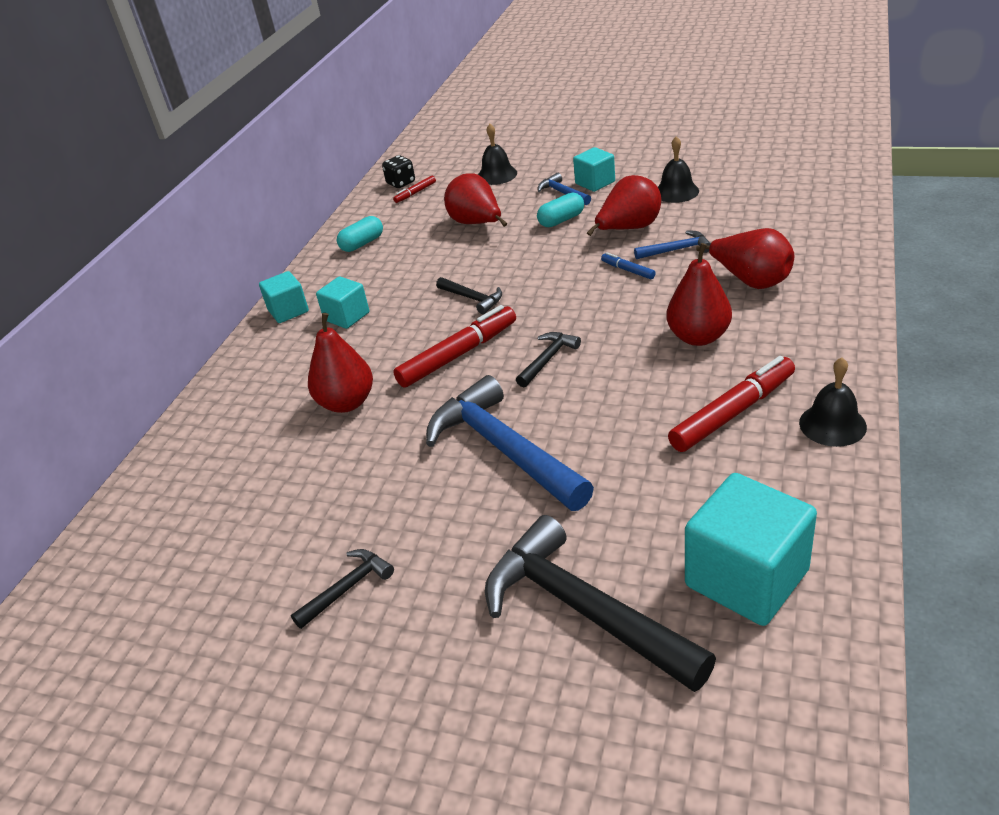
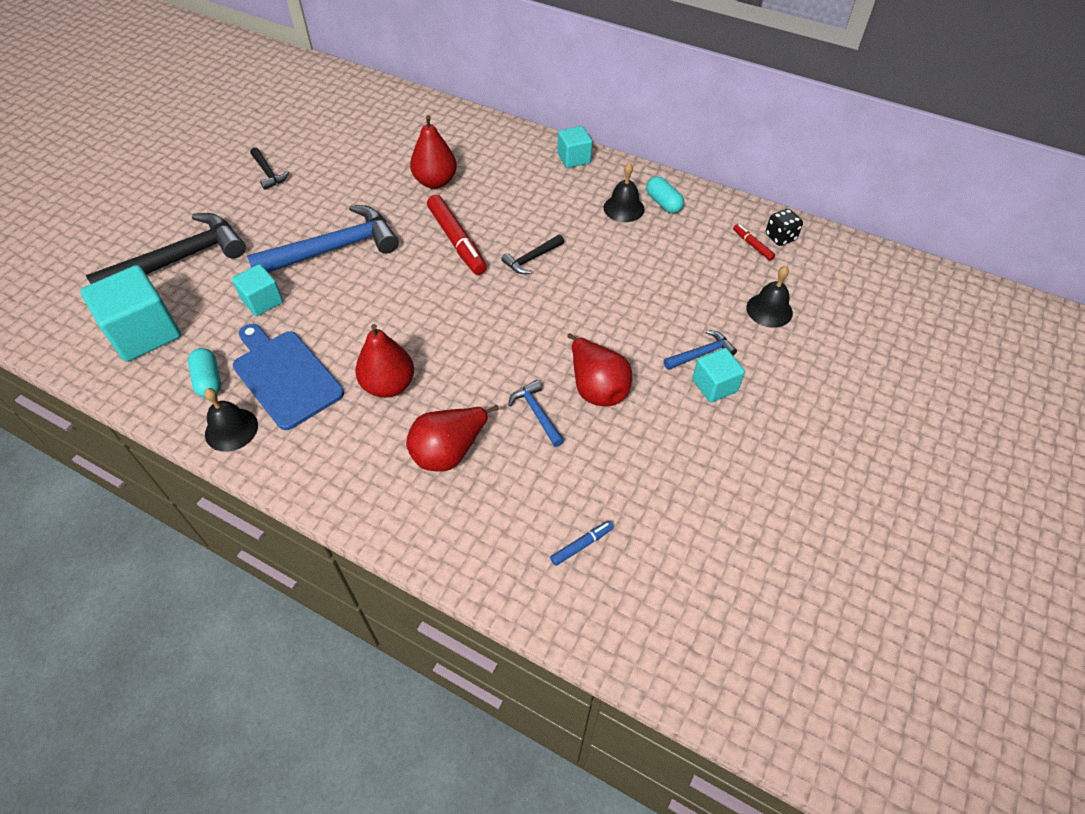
camera: 95 degrees right, 15 degrees up
turquoise cube [316,276,369,329] -> turquoise cube moved to [232,264,283,316]
red pear [444,173,507,227] -> none
black hammer [516,332,581,387] -> none
turquoise capsule [537,193,584,227] -> turquoise capsule moved to [188,348,221,398]
blue marker [601,252,656,279] -> blue marker moved to [550,521,614,566]
blue hammer [634,230,711,259] -> blue hammer turned 150 degrees clockwise [508,380,564,447]
black bell [658,136,699,203] -> black bell moved to [603,162,645,222]
red marker [668,356,795,452] -> blue cutting board [233,324,344,430]

